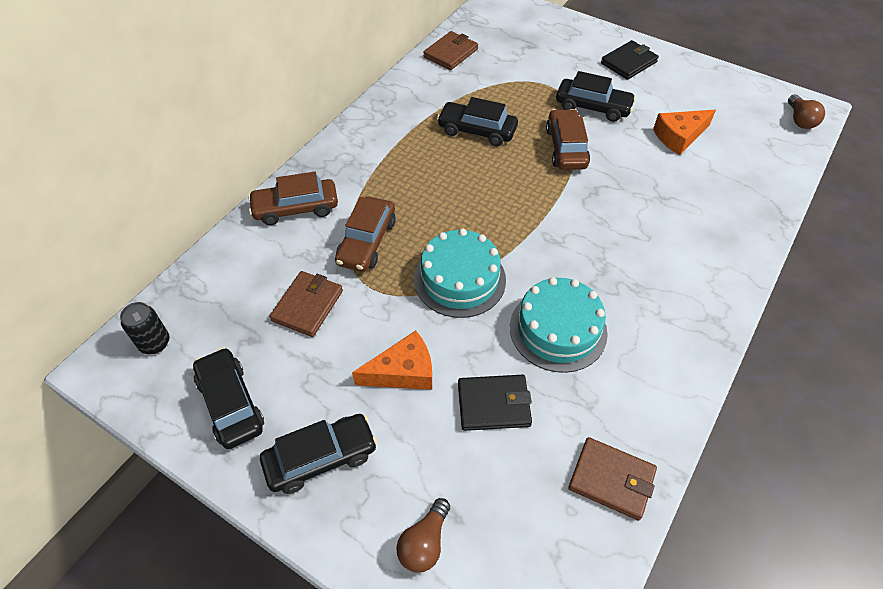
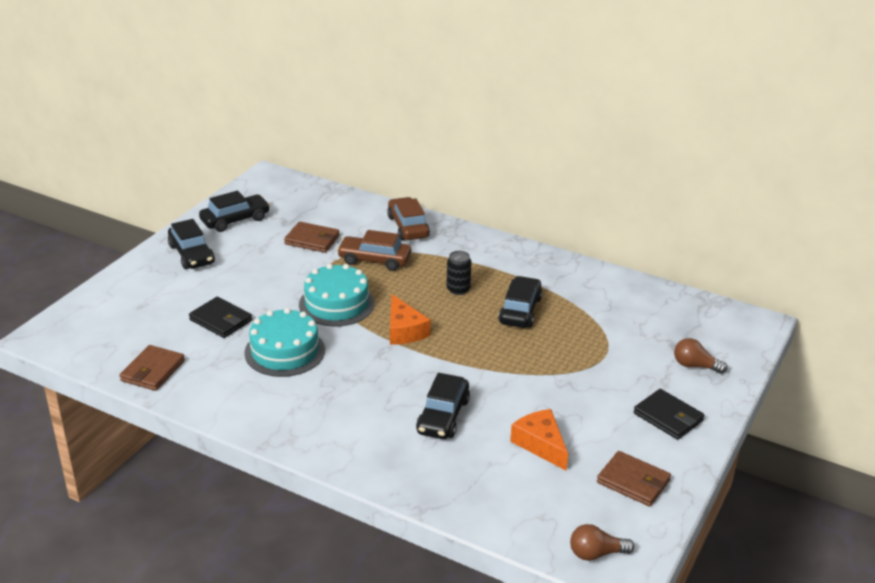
camera: 85 degrees right, 20 degrees down
black can [120,302,169,354] -> black can moved to [446,251,472,295]
orange cheese [352,331,432,390] -> orange cheese moved to [390,294,431,345]
brown light bulb [396,498,450,573] -> brown light bulb moved to [674,338,727,374]
brown wallet [423,31,478,70] -> brown wallet moved to [597,451,671,507]
black wallet [458,375,532,431] -> black wallet turned 45 degrees counterclockwise [189,297,252,338]
brown car [546,109,590,170] -> none
black car [556,71,636,122] -> black car moved to [416,373,470,439]

